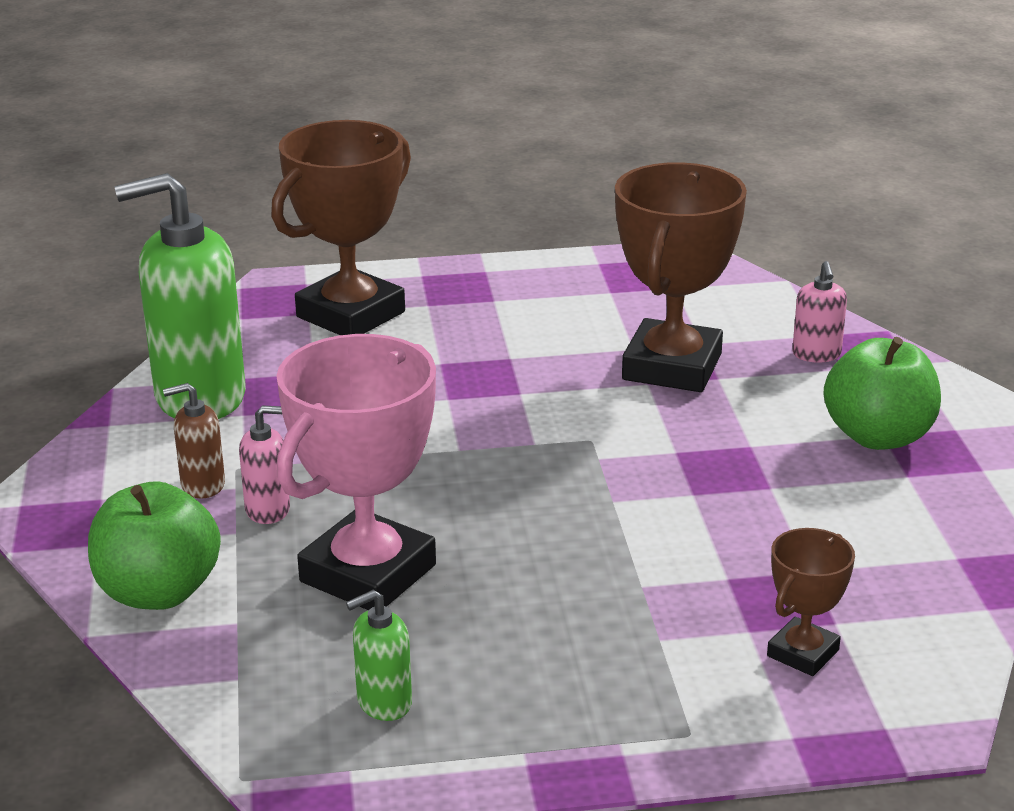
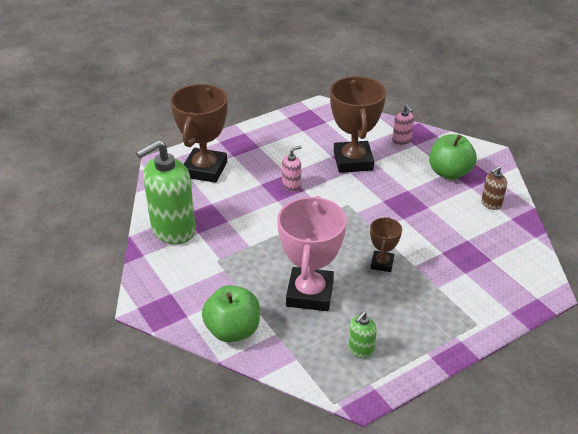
camera: 25 degrees left, 10 degrees up
brown soap dispenser [163,383,225,499] -> brown soap dispenser moved to [481,166,507,210]
pink soap dispenser [239,405,290,524] -> pink soap dispenser moved to [282,146,302,192]
brown trophy [767,528,855,676] -> brown trophy moved to [370,217,402,272]

